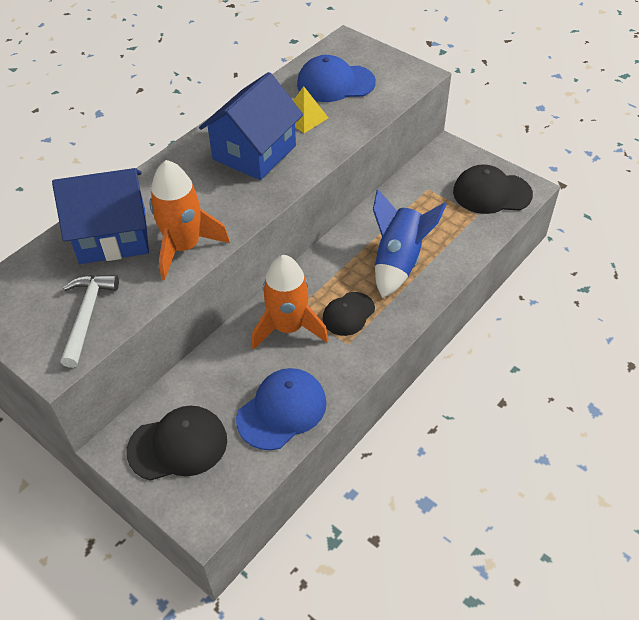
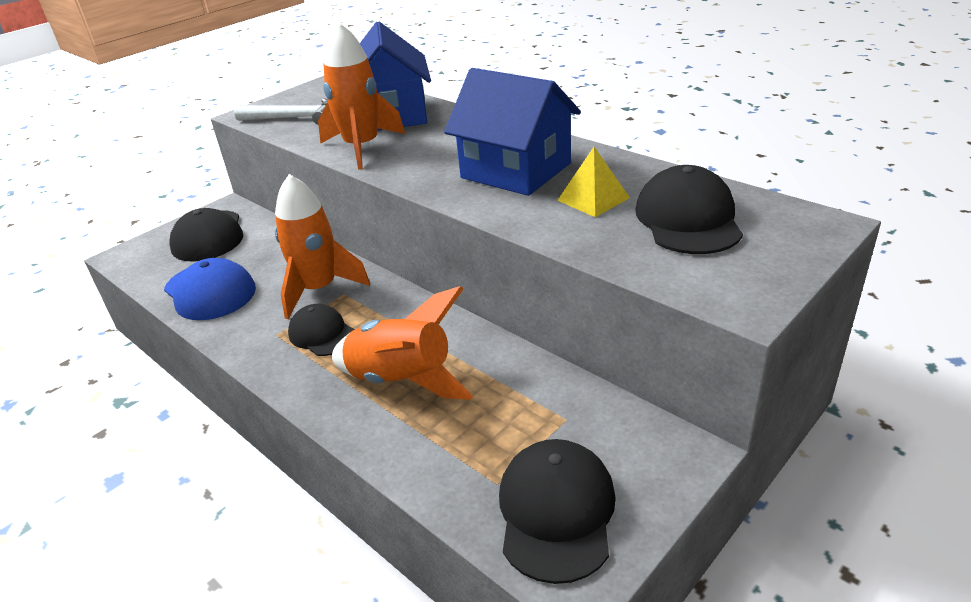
camera: 95 degrees right, 15 degrees down
blue cap [297,55,376,102] -> black cap [635,165,743,254]
blue rocket [373,189,447,298] -> orange rocket [332,286,473,400]

